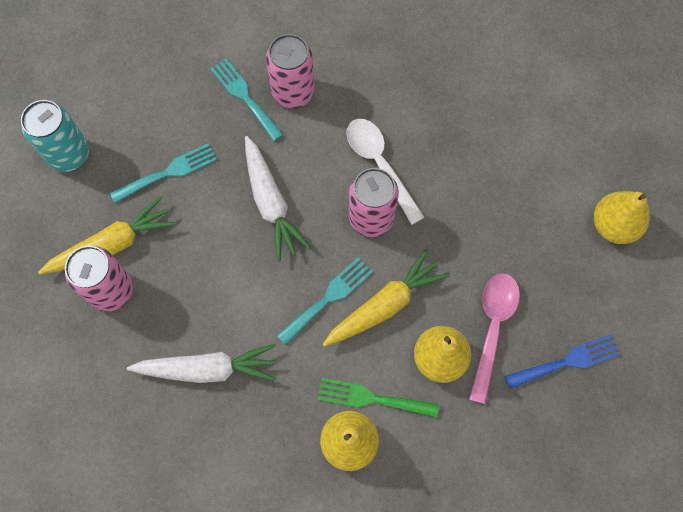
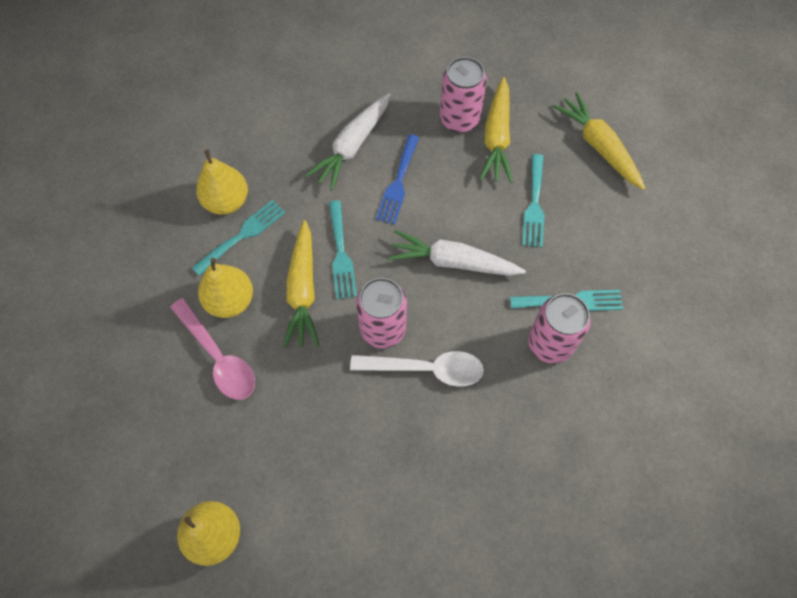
camera: 125 degrees right, 5 degrees down
turquoise can [21,100,89,172] -> yellow carrot [553,92,645,190]
green fork [318,378,439,418] -> turquoise fork [192,200,286,276]
blue fork [505,335,620,389] -> blue fork moved to [376,134,419,224]

